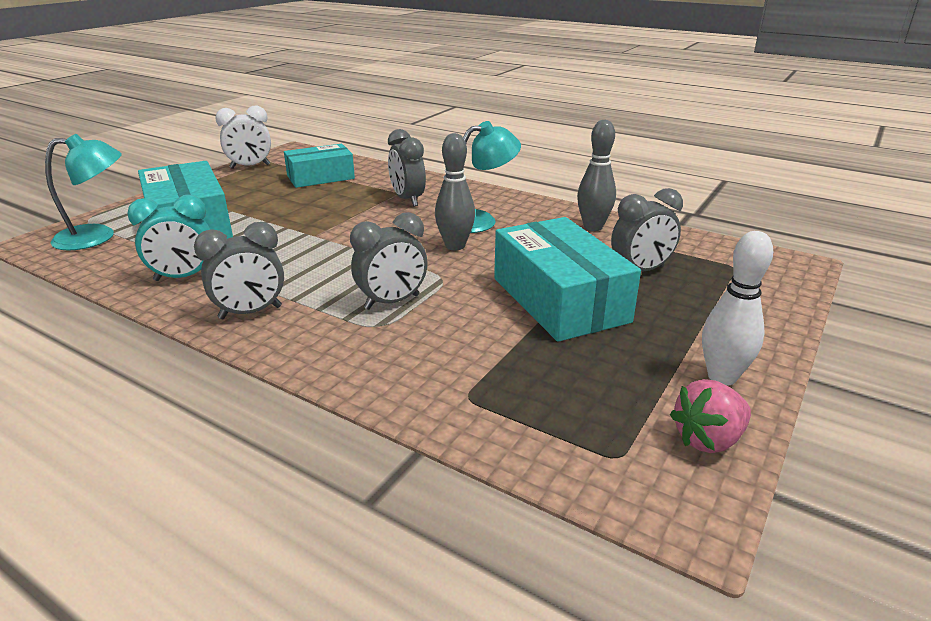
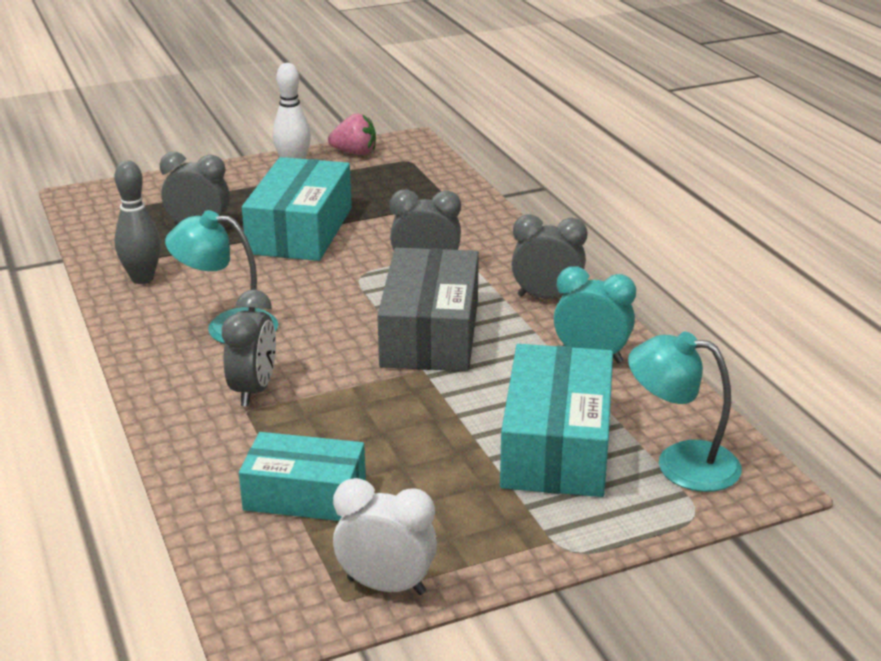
camera: 145 degrees left, 0 degrees up
grey bowling pin [435,133,475,250] -> none
none -> grey box [377,248,479,371]

